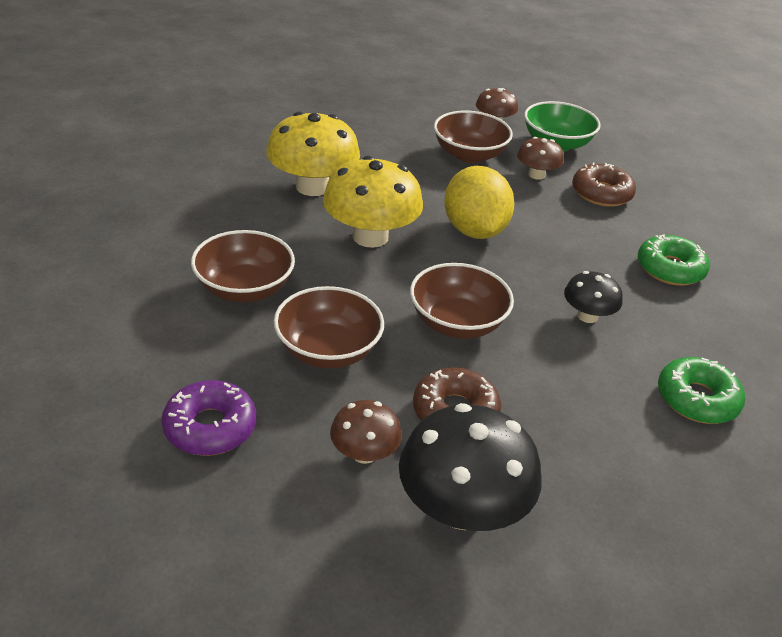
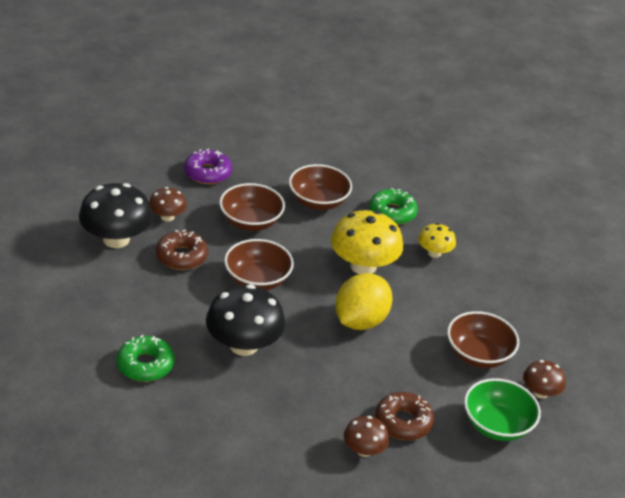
camera: 105 degrees right, 0 degrees up
yellow mushroom [266,111,360,196] -> yellow mushroom [418,223,456,258], size x0.54
yellow lemon [444,166,514,239] -> yellow lemon turned 60 degrees counterclockwise [335,273,393,330]
brown mushroom [517,137,564,180] -> brown mushroom moved to [344,416,389,457]
black mushroom [564,271,623,323] -> black mushroom [206,284,286,356], size x1.86
green donut [638,234,710,286] -> green donut moved to [369,188,418,225]

